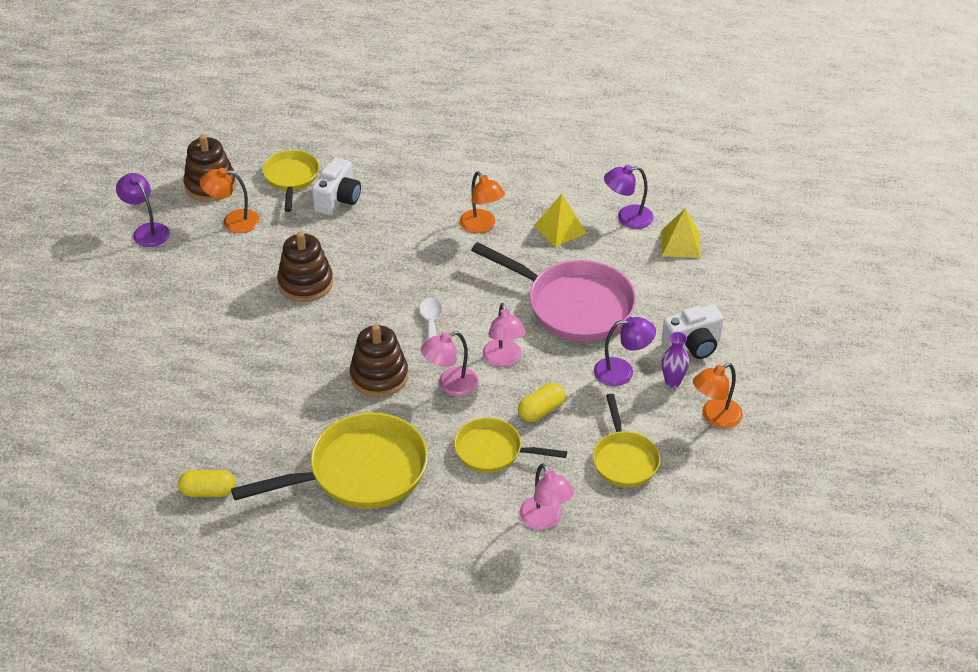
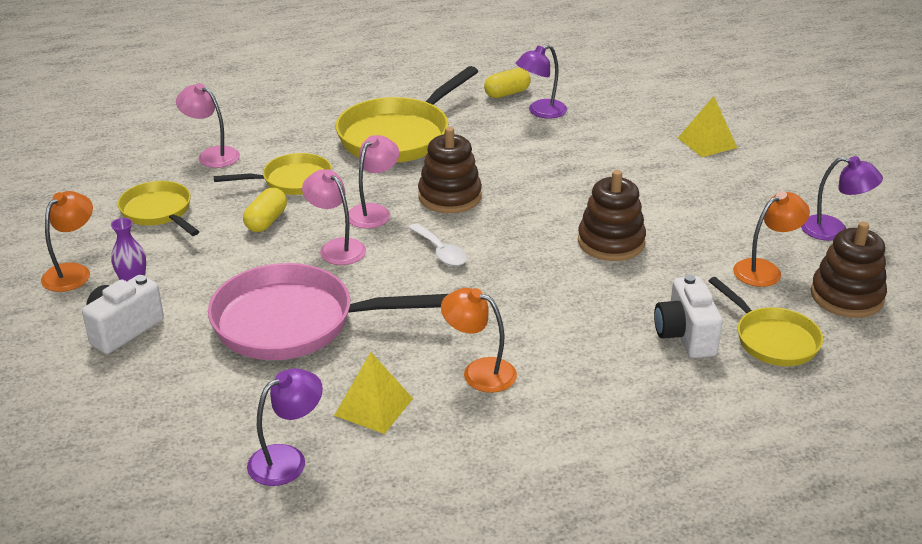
camera: 150 degrees right, 10 degrees down
purple lamp [594,317,656,386] -> purple lamp moved to [516,45,567,119]
yellow pyramid [661,209,701,258] -> yellow pyramid moved to [678,96,737,157]

